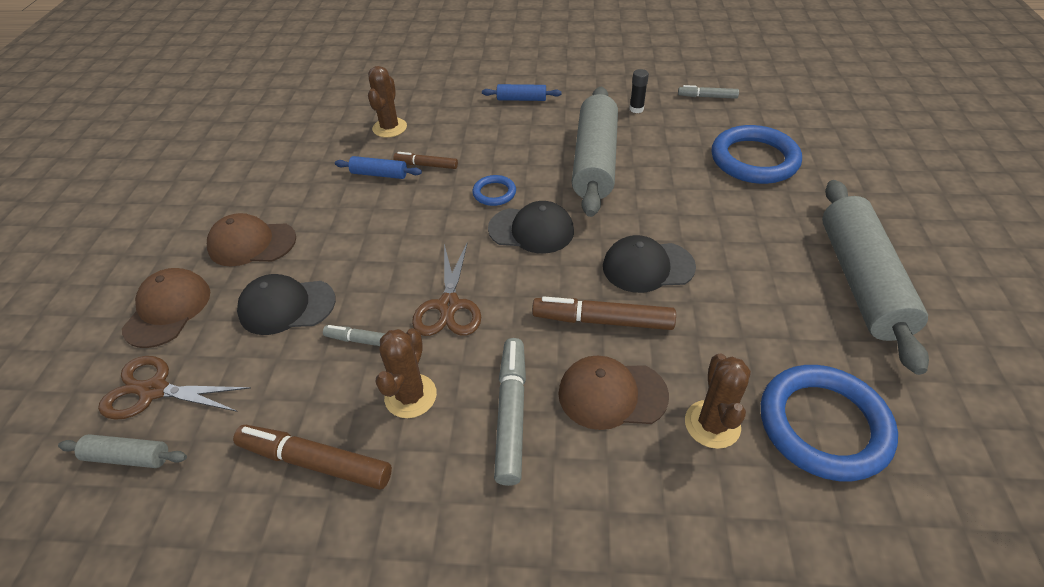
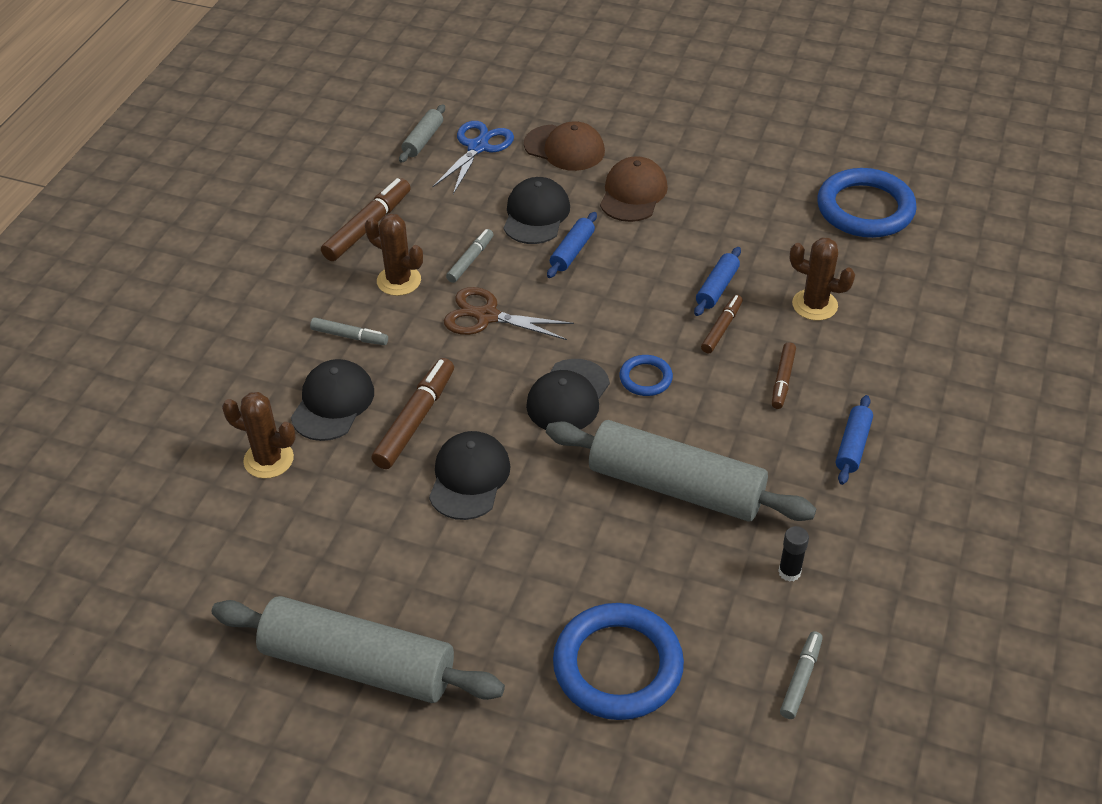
camera: 105 degrees right, 0 degrees up
brown scissors [98,356,251,420] -> blue scissors [433,121,514,194]
grey marker [494,338,526,486] -> grey marker [310,317,388,345], size x0.60
brown cap [558,356,669,430] -> black cap [291,359,374,441]
blue ring [761,365,898,481] -> blue ring moved to [817,168,917,238]
none -> blue rolling pin [547,212,597,278]
none -> brown marker [772,342,796,409]

